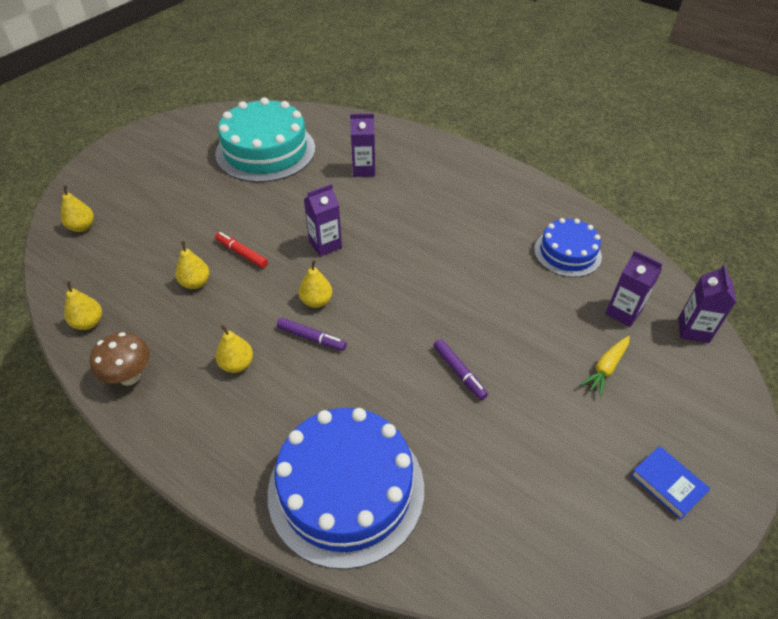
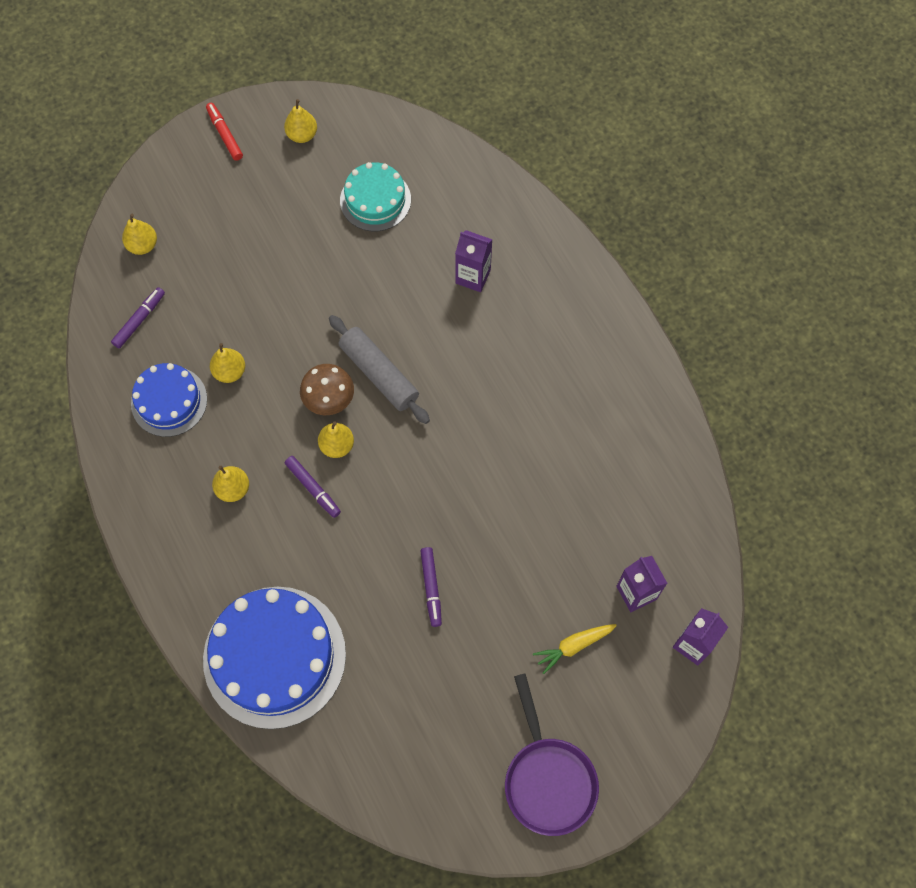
camera: 25 degrees right, 20 degrees up
yellow pear [64,281,102,330] -> yellow pear moved to [284,99,317,143]
brown mushroom [90,332,150,386] -> brown mushroom moved to [300,364,354,415]
turquoise cake [215,97,315,182] -> turquoise cake [340,162,411,231], size x0.57
red marker [215,232,268,268] -> red marker moved to [206,103,243,161]
purple carton [304,184,342,257] -> grey rolling pin [329,315,430,424]
blue cake [534,218,602,277] -> blue cake moved to [131,363,207,437]
blue book [630,446,710,520] -> purple pan [505,673,599,836]
none -> purple marker [111,287,165,348]

